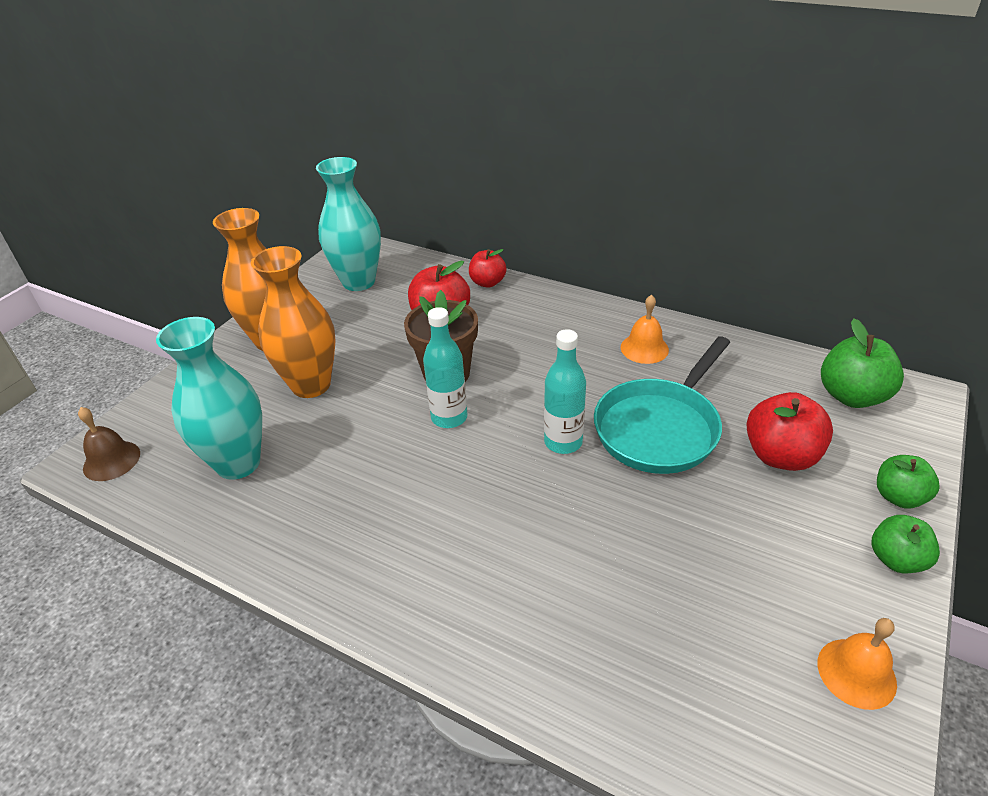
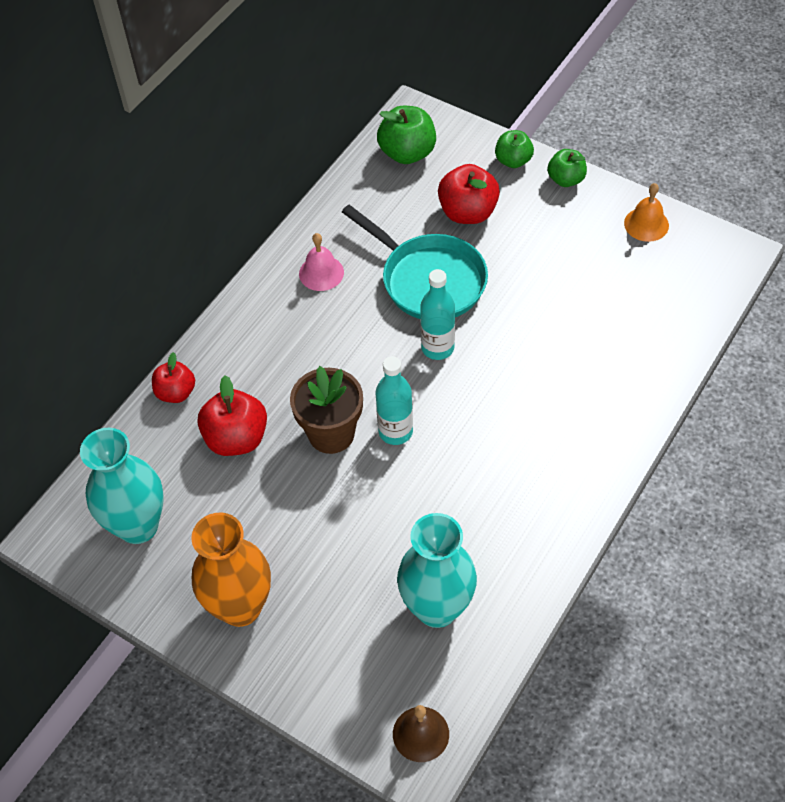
camera: 85 degrees left, 15 degrees up
orange vase [251,246,336,398] -> none
orange bell [621,295,669,364] -> pink bell [299,233,344,291]

